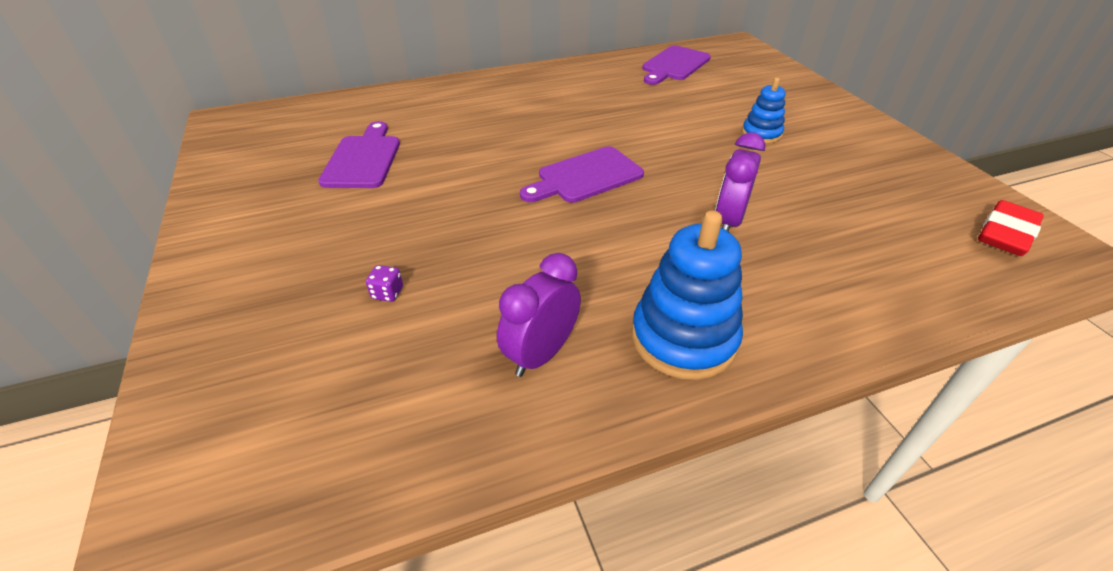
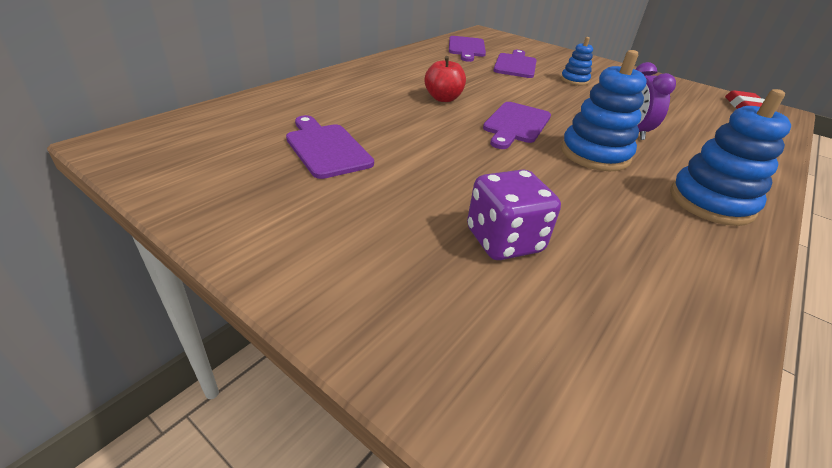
camera: 35 degrees left, 5 degrees down
purple dice [366,265,403,302] -> purple dice [467,169,561,260], size x2.48
purple clock [497,253,581,377] -> none
none -> red apple [425,56,466,102]
none -> purple cutting board [493,50,536,78]
none -> blue stacking toy [561,50,647,171]

